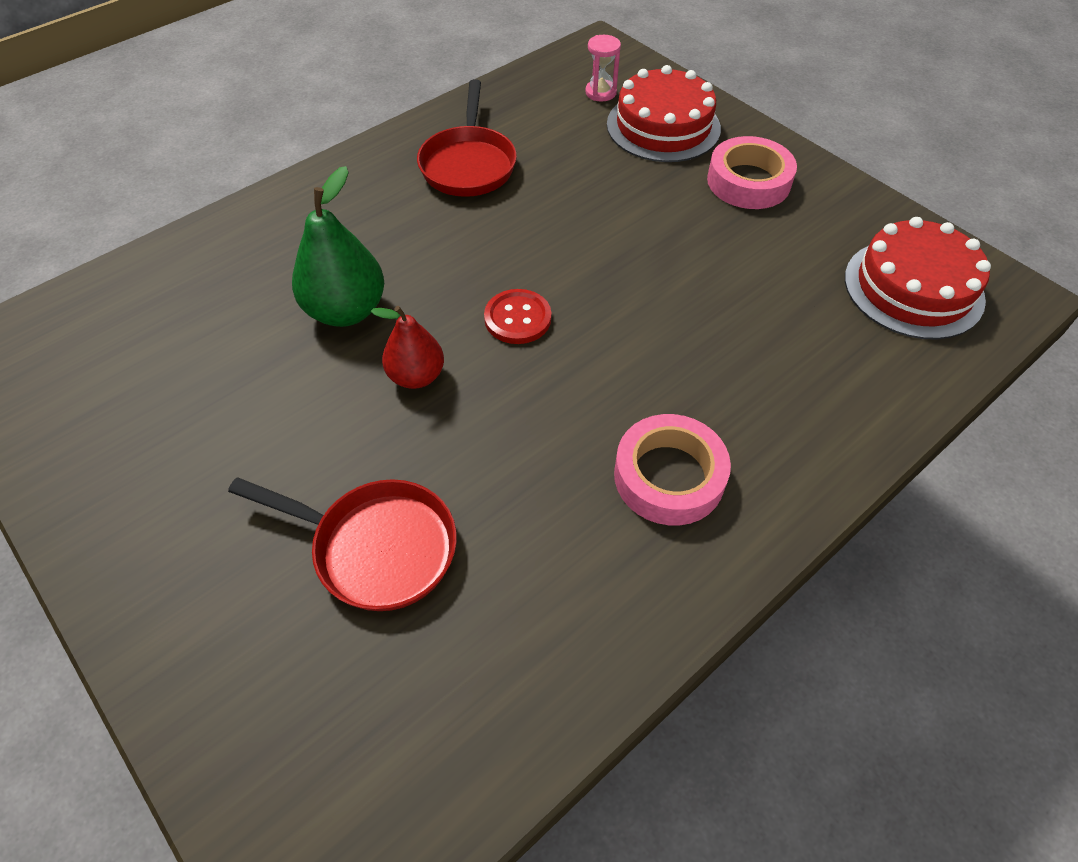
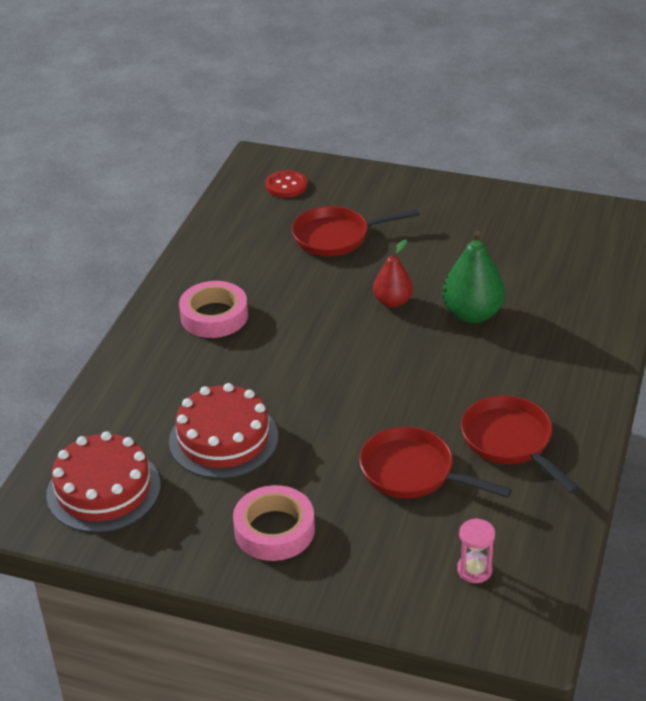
camera: 150 degrees right, 15 degrees down
red button [484,289,551,344] -> red button moved to [265,170,307,198]
red cake [607,65,721,162] -> red cake moved to [169,383,278,478]
none -> red pan [359,426,512,498]

